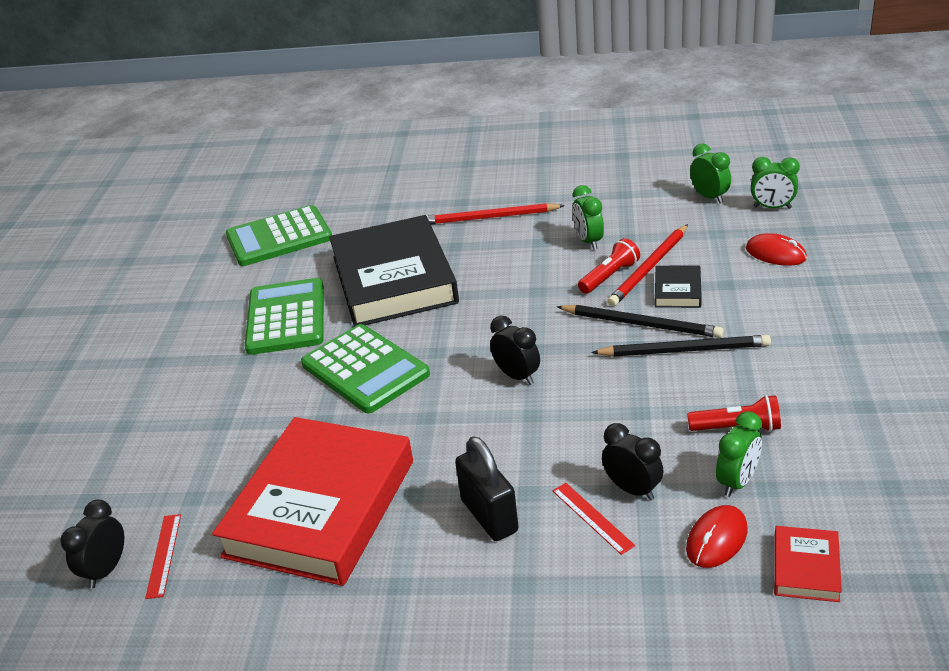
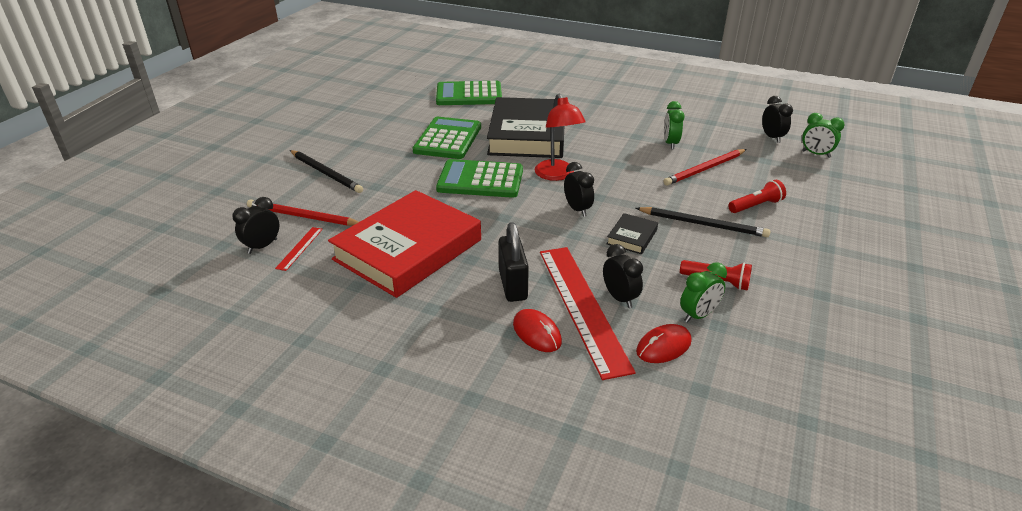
camera: 15 degrees right, 0 degrees up
green calculator [301,324,430,413] -> green calculator turned 120 degrees clockwise [436,159,523,198]
red pencil [427,203,565,225] -> red pencil moved to [247,199,359,226]
red ruler [552,483,635,555] -> red ruler [540,247,636,380], size x2.41
black pencil [557,305,724,338] -> black pencil moved to [290,150,363,193]
red flashlight [578,238,640,294] -> red flashlight moved to [728,180,786,213]
black book [655,266,702,308] -> black book moved to [607,213,658,254]
green clock [690,143,731,203] -> black clock [762,96,793,143]
red mouse [746,233,807,266] -> red mouse moved to [513,309,562,352]
red book [774,526,842,602] -> none
none -> red lamp [535,94,586,181]

